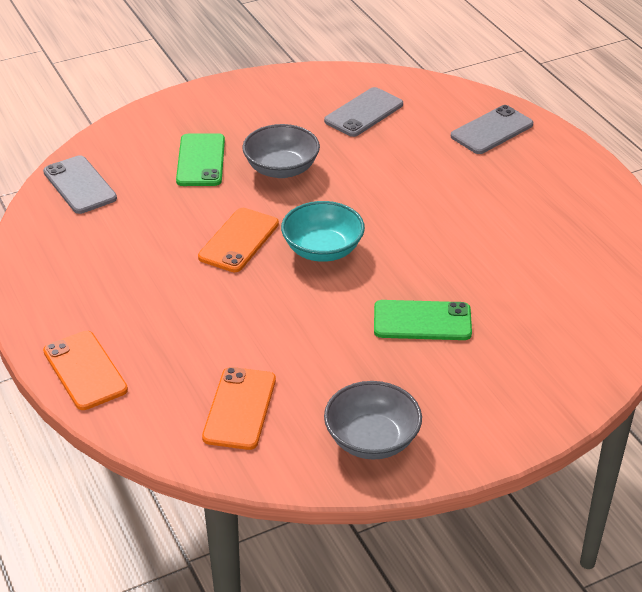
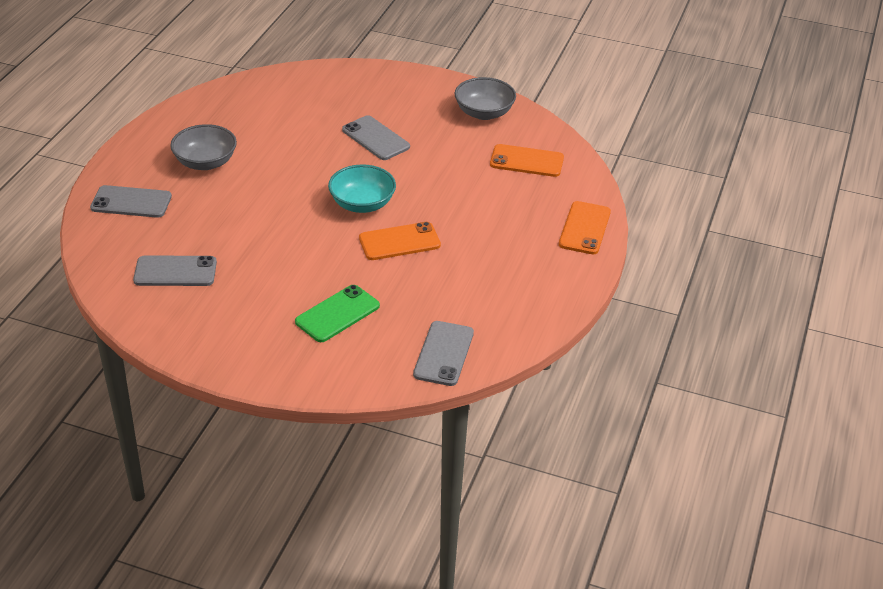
camera: 135 degrees left, 0 degrees up
orange phone [202,367,276,450] -> orange phone turned 45 degrees clockwise [490,144,564,177]
grey bowl [242,124,320,178] -> grey bowl moved to [170,124,237,170]
green phone [374,300,472,340] -> grey phone [342,115,410,160]

